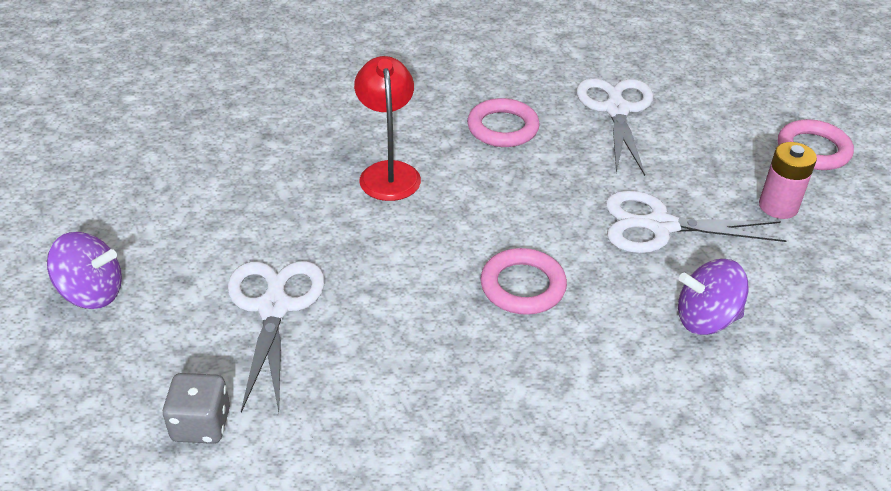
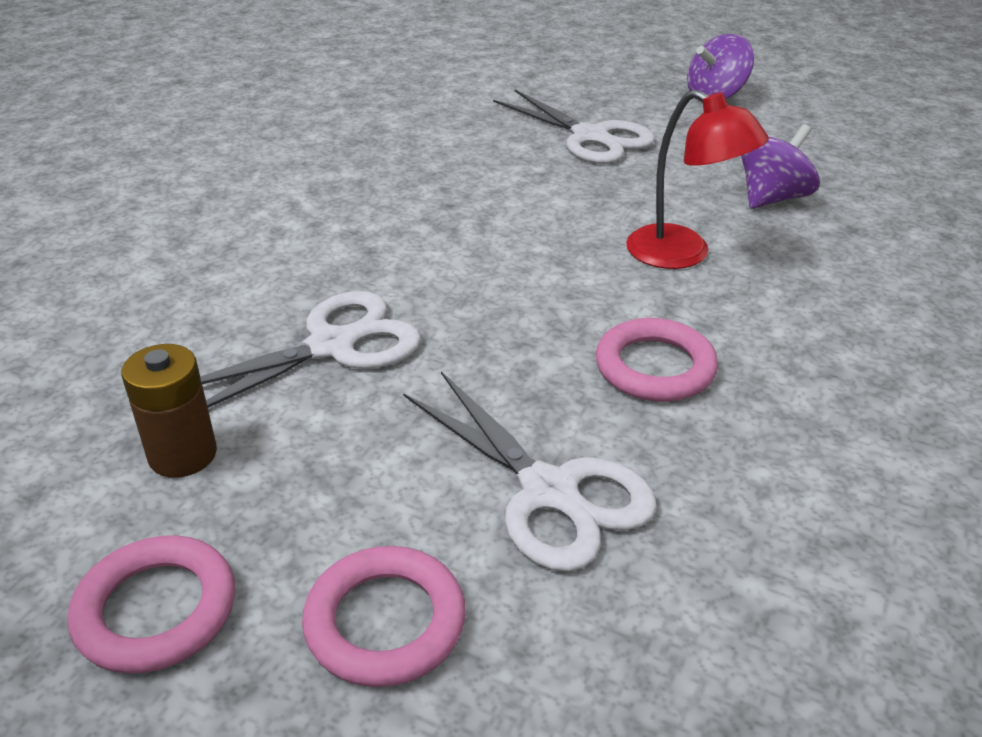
camera: 140 degrees right, 5 degrees down
grey dice [162,373,230,444] -> none
pink ring [481,248,567,315] -> pink ring moved to [302,546,466,687]
purple spinning top [678,259,749,335] -> purple spinning top moved to [741,124,820,209]
pink battery [759,142,817,219] -> brown battery [121,344,217,478]

